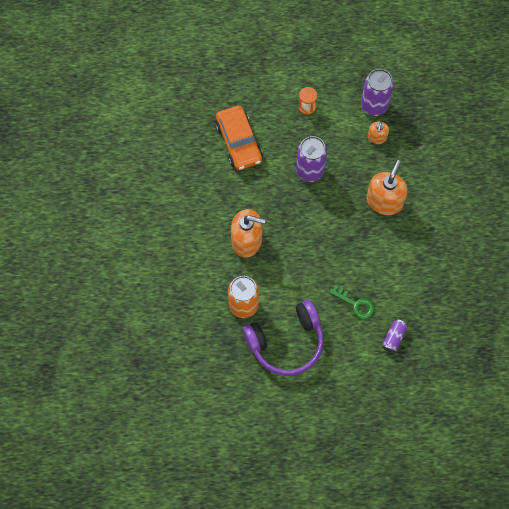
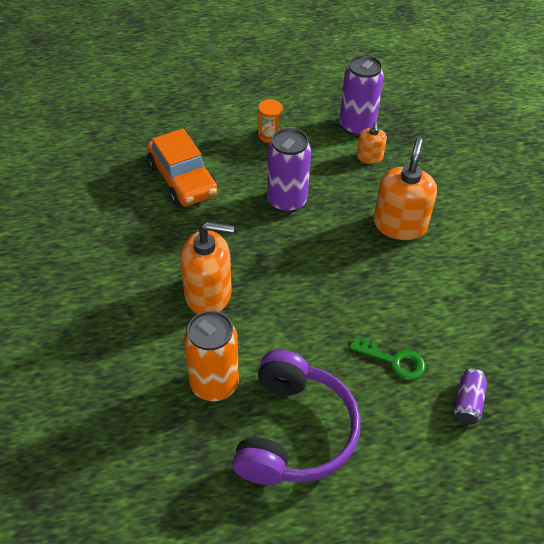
camera: 10 degrees left, 20 degrees down
purple headphones [243,300,324,376] -> purple headphones turned 45 degrees counterclockwise [232,350,361,485]

